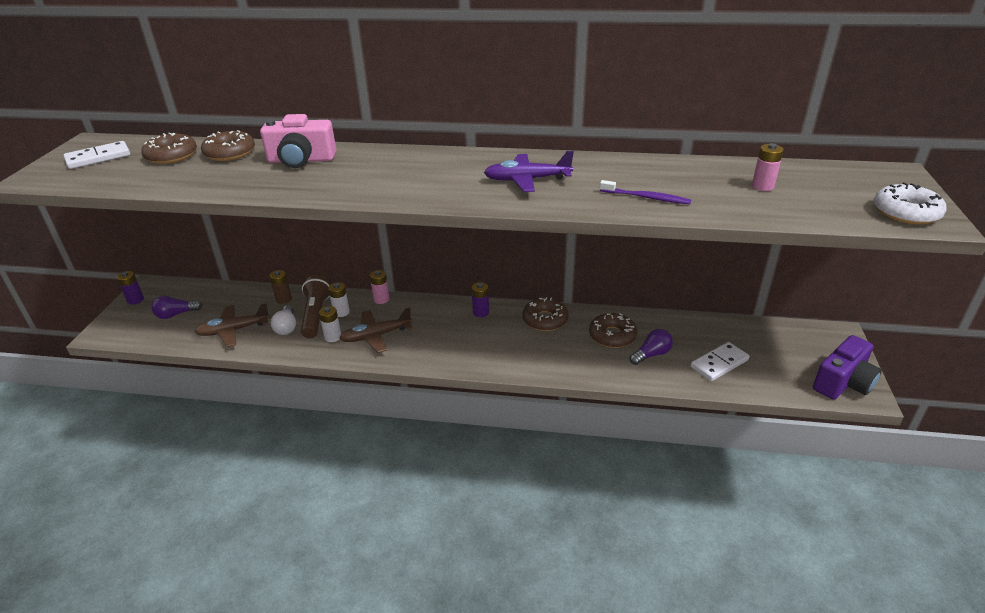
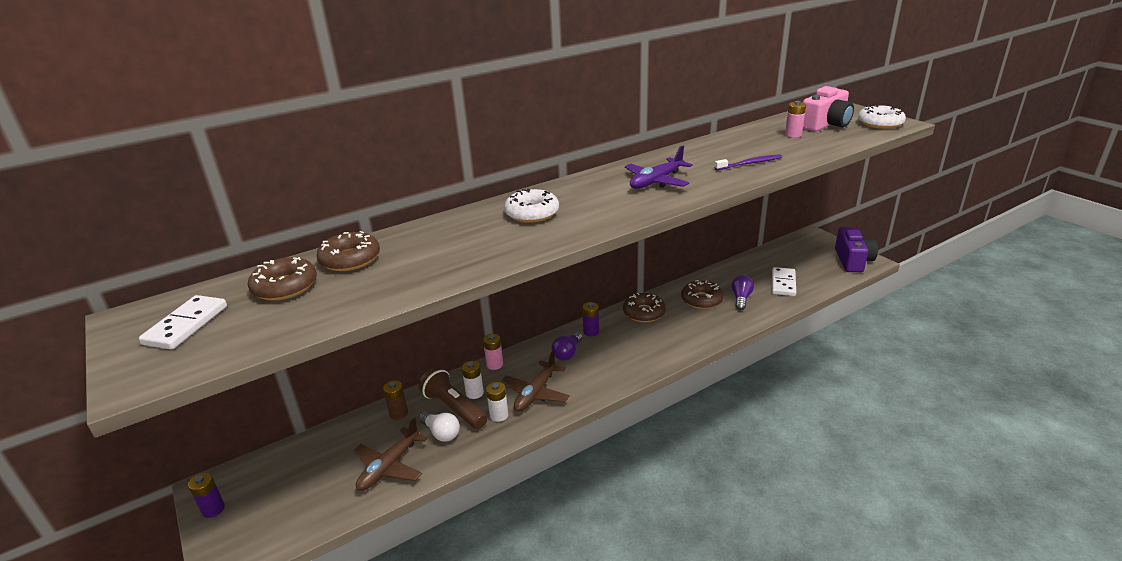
camera: 40 degrees left, 5 degrees down
purple light bulb [151,296,202,319] -> purple light bulb moved to [551,332,583,361]
pink camera [260,114,336,168] -> pink camera moved to [803,86,854,131]
none -> white donut [504,189,559,223]

